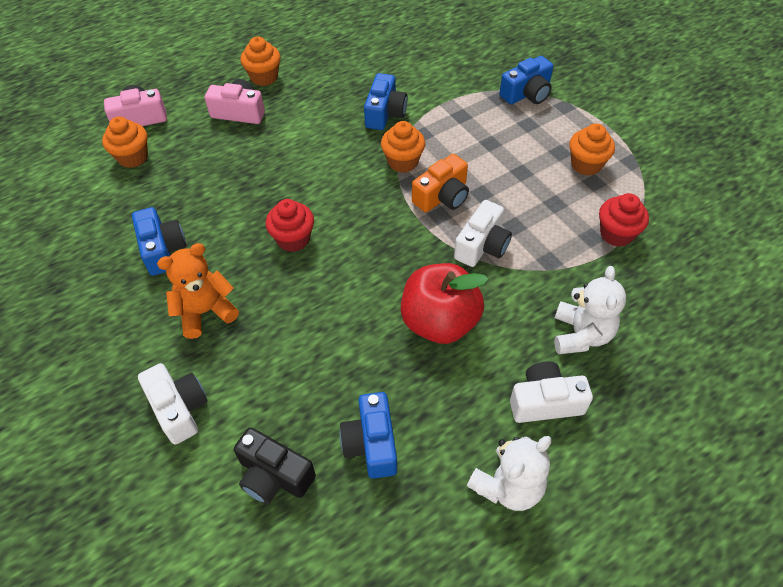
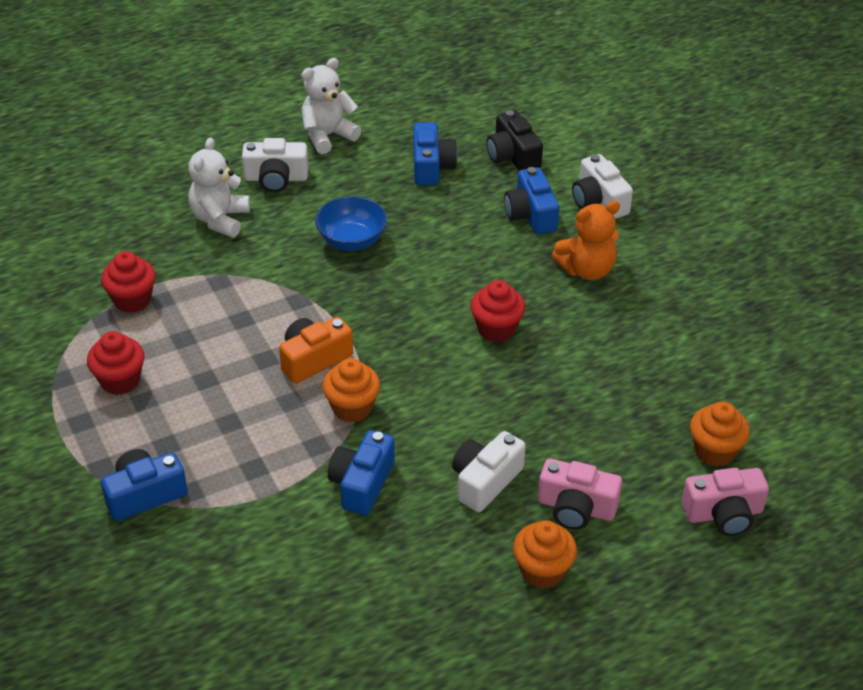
camera: 175 degrees left, 10 degrees down
blue camera [132,207,186,276] -> blue camera moved to [504,167,560,234]
black camera [234,427,316,504] -> black camera turned 150 degrees counterclockwise [486,110,543,171]
red apple [401,263,489,344] -> blue bowl [315,196,387,251]
white camera [454,200,512,267] -> white camera moved to [452,431,526,512]
orange cupcake [569,123,615,176] -> red cupcake [87,331,145,395]

